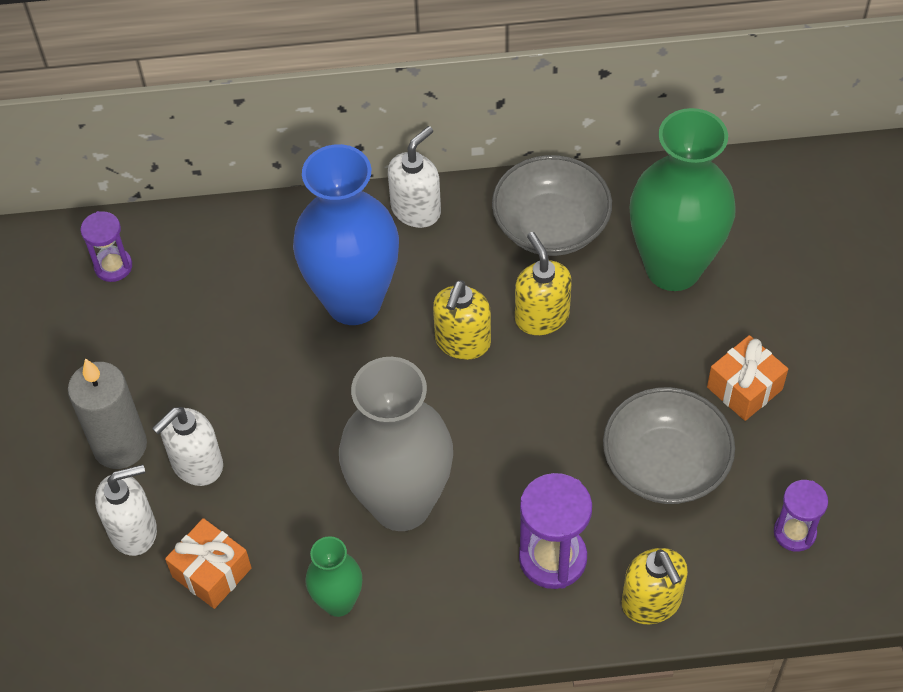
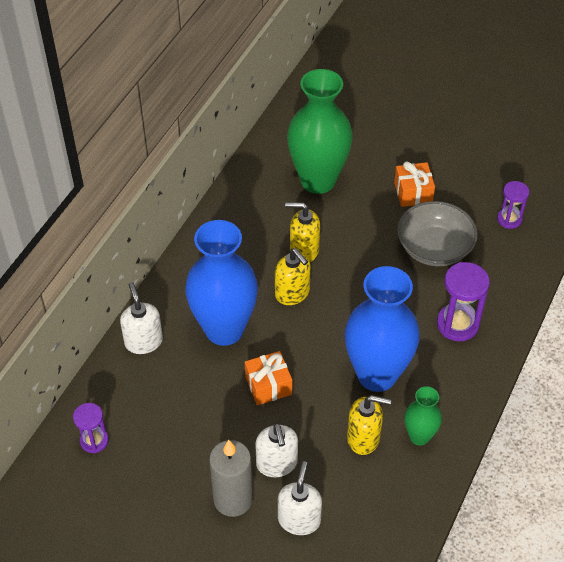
camera: 60 degrees left, 5 degrees down
orange gift [165,518,252,609] -> orange gift moved to [245,351,292,405]
grey vase [339,357,453,531] -> blue vase [345,266,420,392]
white soap dispenser [388,126,441,228] -> white soap dispenser moved to [120,282,163,354]
grey bowl [492,155,612,256] -> none
yellow soap dispenser [622,548,688,624] -> yellow soap dispenser moved to [347,395,391,455]

